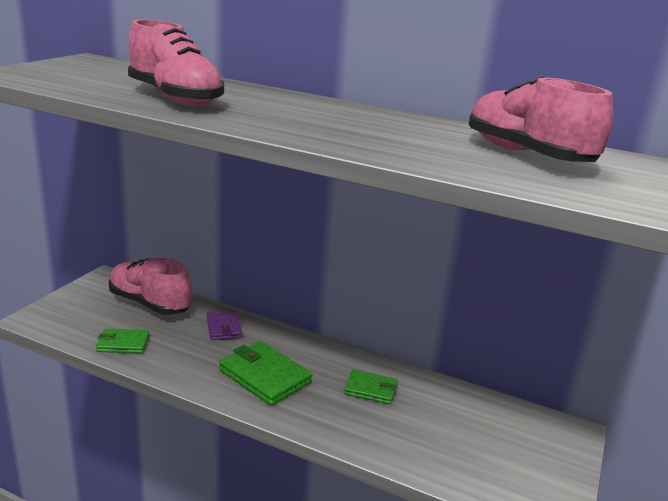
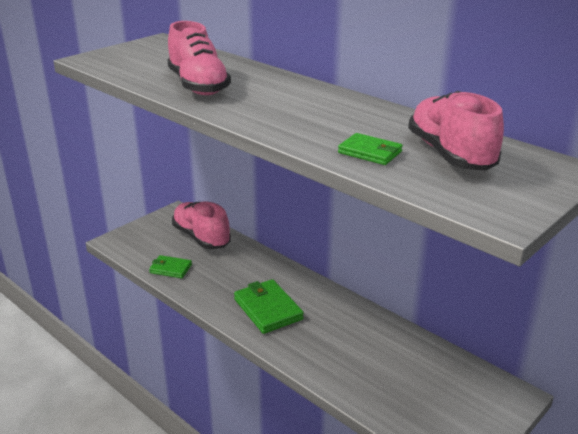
camera: 20 degrees right, 5 degrees up
purple wallet [207,311,242,340] -> none
green wallet [344,370,398,405] -> green wallet moved to [338,133,403,165]

